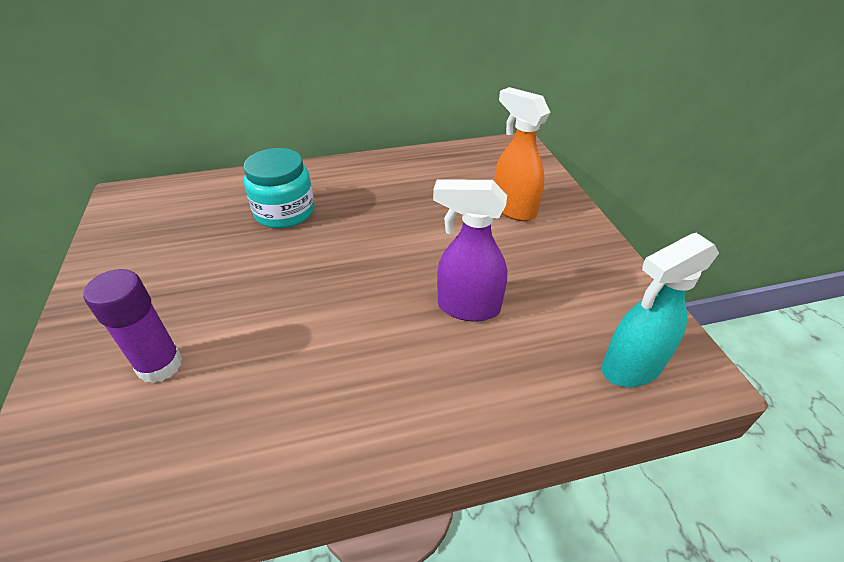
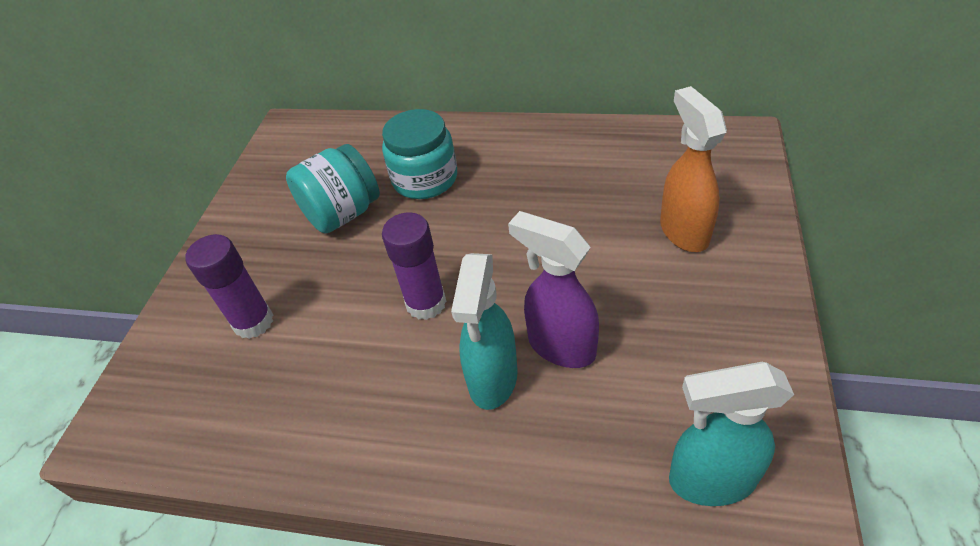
camera: 30 degrees right, 5 degrees up
none -> turquoise jar [286,144,380,234]
none -> purple glue stick [382,212,446,320]
none -> turquoise spray bottle [451,253,518,410]

